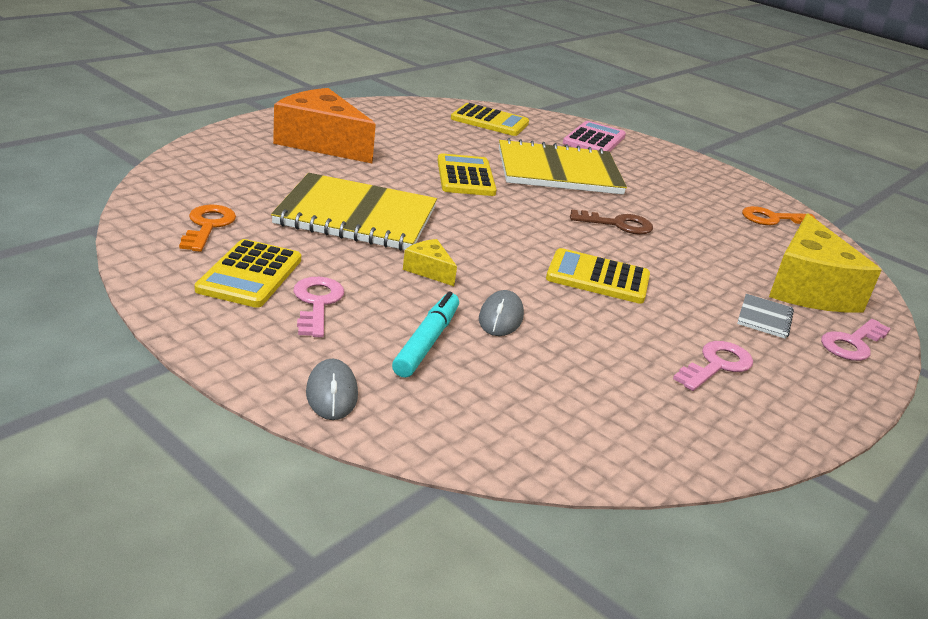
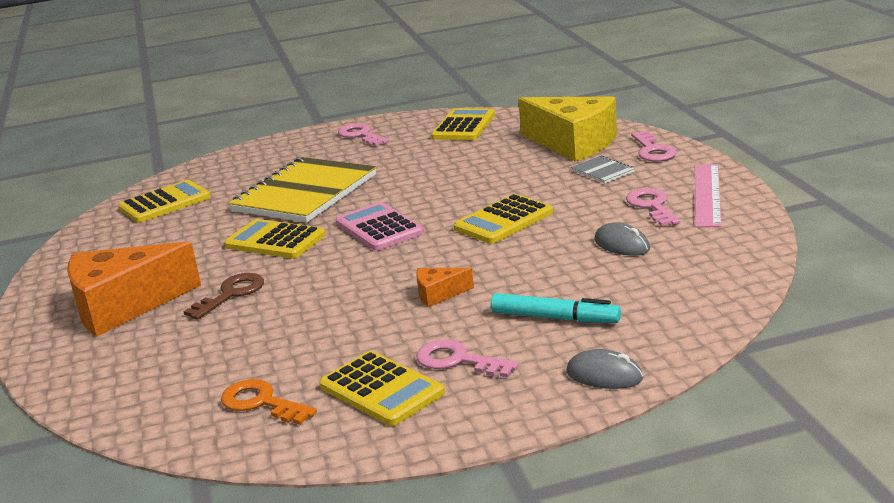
camera: 50 degrees left, 5 degrees down
yellow notebook [271,173,437,251] -> none
turquoise marker [392,291,459,378] -> turquoise marker turned 150 degrees clockwise [491,293,621,323]
yellow cheese [403,239,457,286] -> orange cheese [416,268,474,307]
grey mouse [479,290,524,336] -> grey mouse moved to [594,222,650,256]
pink calculator [563,121,626,152] -> pink calculator moved to [336,202,424,251]
brown key [570,209,653,235] -> brown key moved to [183,273,264,320]
orange key [742,206,818,225] -> yellow calculator [431,108,495,140]
none -> pink key [338,123,389,146]
none -> pink ruler [695,164,722,227]

